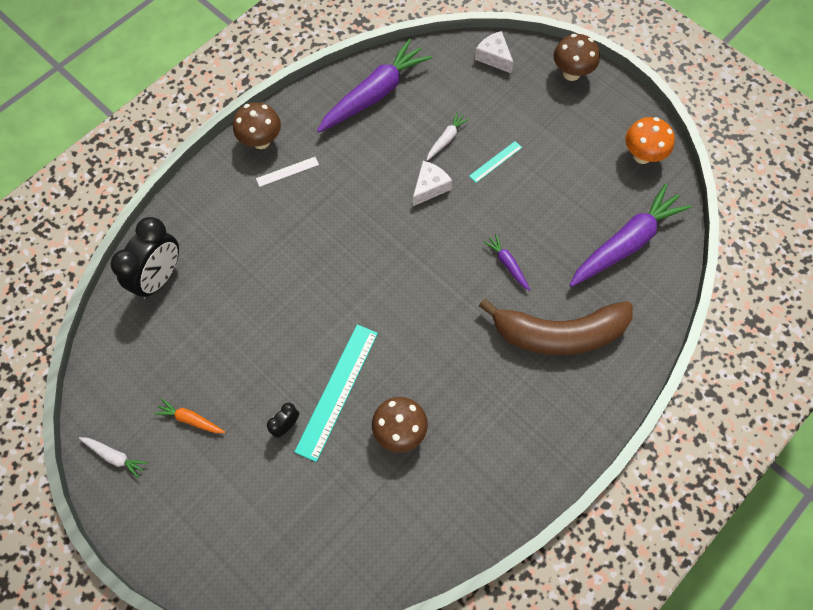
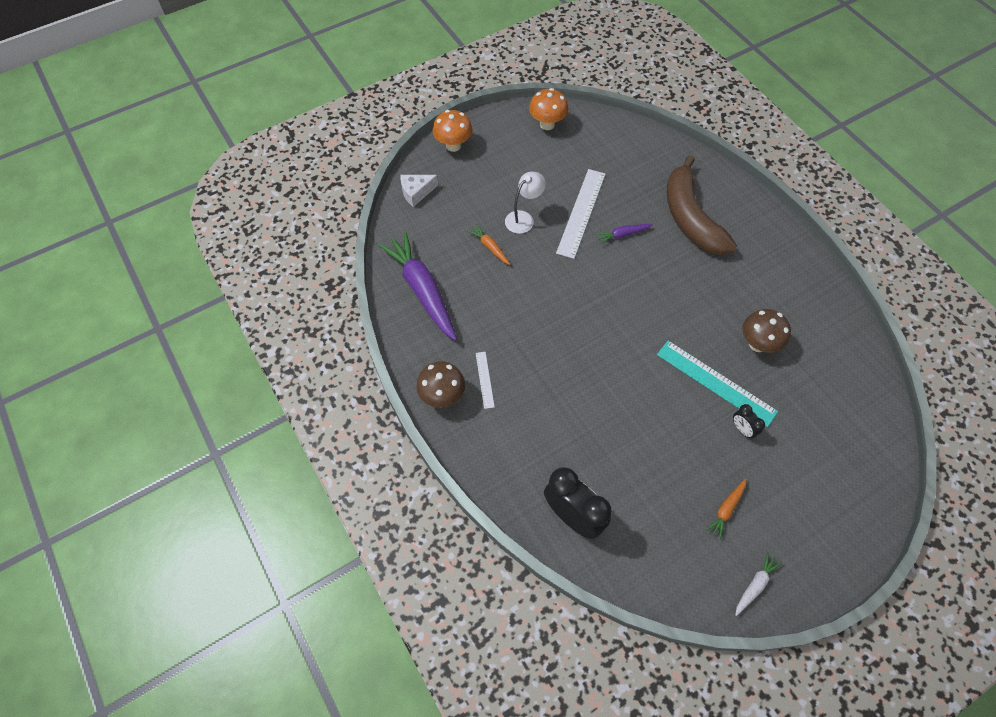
camera: 75 degrees left, 5 degrees down
white cheese [413,161,452,206] -> none
white carrot [427,112,469,161] -> orange carrot [468,224,510,265]
turquoise ruler [469,141,522,183] -> white lamp [505,172,546,234]
brown banana [479,299,633,355] -> brown banana turned 150 degrees clockwise [667,155,737,255]
brown mushroom [553,34,600,81] -> orange mushroom [433,110,473,152]
purple carrot [570,184,692,287] -> none
none -> white ruler [556,169,605,259]

